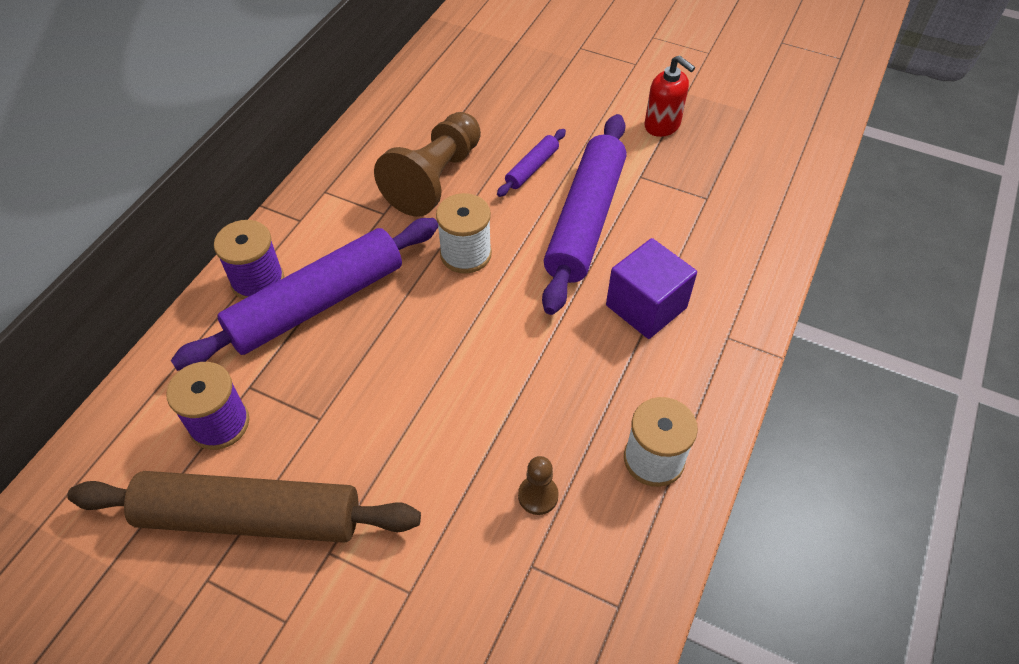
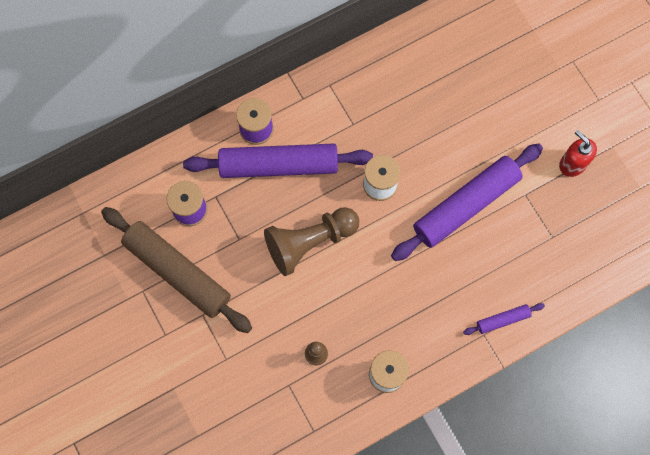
camera: 35 degrees right, 20 degrees up
brown pawn [374,112,481,217] -> brown pawn moved to [264,207,359,276]
purple rolling pin [497,129,566,197] -> purple rolling pin moved to [463,303,545,335]
purple cube [606,238,697,339] -> none
red soap dispenser [644,55,695,137] -> red soap dispenser turned 150 degrees clockwise [559,130,597,177]

